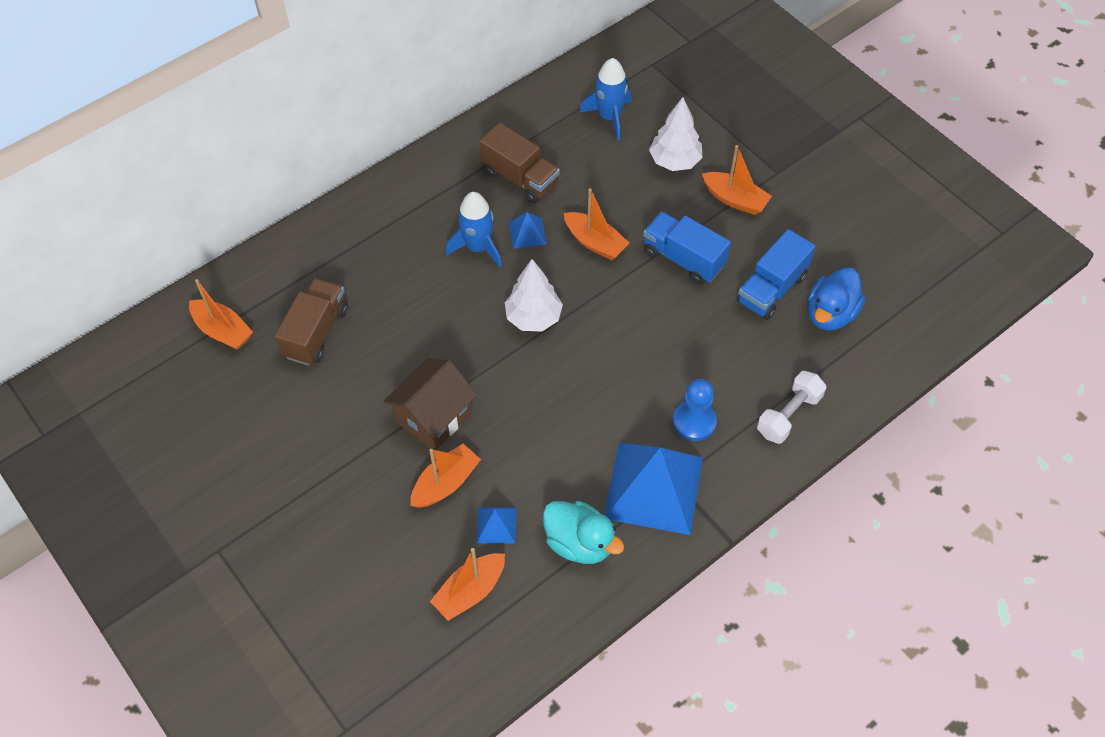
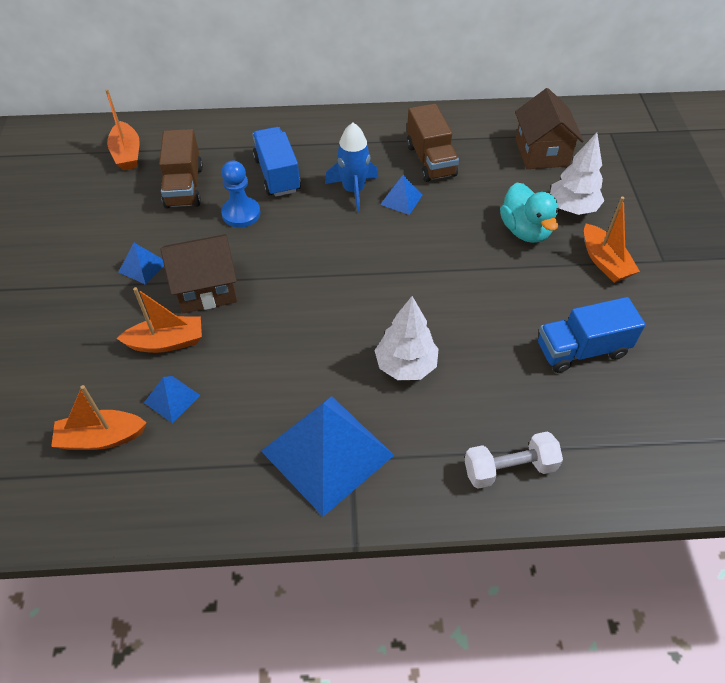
camera: 35 degrees right, 5 degrees down
brown truck [275,278,348,365] -> brown truck turned 120 degrees clockwise [159,129,203,209]
white tree [505,259,563,332] -> white tree moved to [374,296,439,380]
turquoise duck [543,501,624,564] -> turquoise duck moved to [500,182,559,243]
orange boat [564,188,629,260] -> none
blue rocket [579,58,632,140] -> brown house [515,88,584,169]
blue truck [643,212,731,285] -> blue truck moved to [252,127,301,197]
blue pawn [673,379,717,441] -> blue pawn moved to [221,161,261,227]
blue duck [808,267,865,331] -> none
none -> blue pyramid [119,243,164,285]

